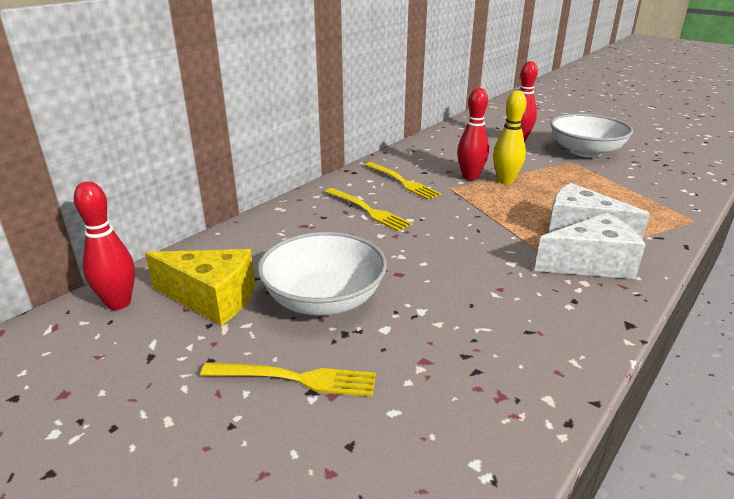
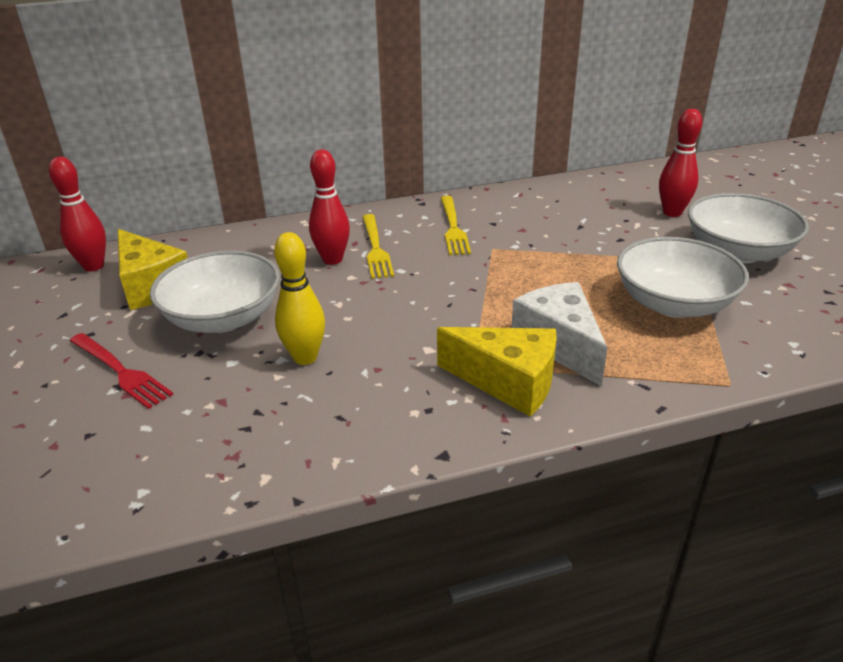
camera: 35 degrees right, 5 degrees up
yellow fork [200,362,376,397] -> red fork [69,333,173,409]
red bowling pin [457,88,489,181] -> red bowling pin moved to [309,149,350,265]
yellow bowling pin [493,91,526,184] -> yellow bowling pin moved to [274,232,325,365]
white cheese [534,213,646,279] -> yellow cheese [437,327,557,417]
none -> white bowl [617,237,749,318]

